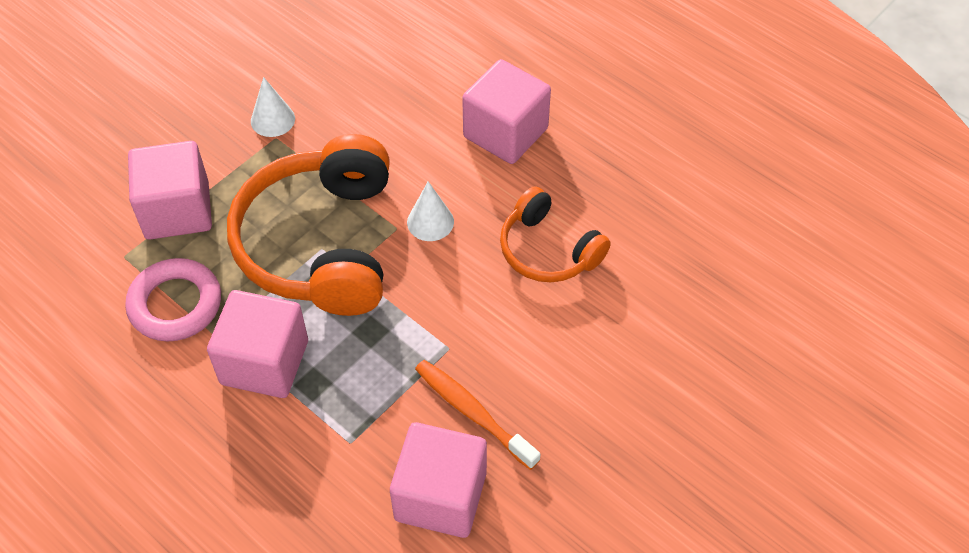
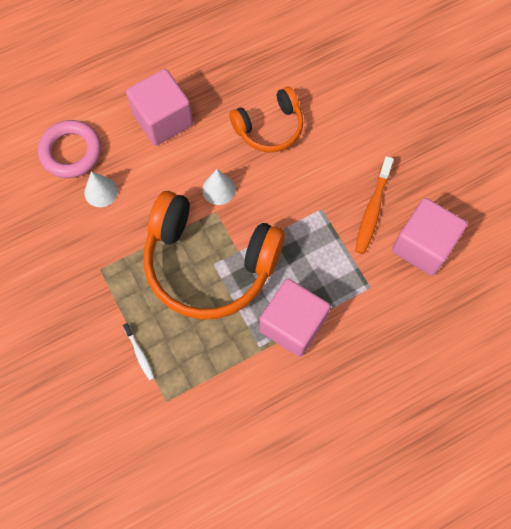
camera: 70 degrees left, 15 degrees up
pink ring [125,258,221,341] -> pink ring moved to [38,120,101,178]
pink cube [128,141,212,240] -> white toothbrush [123,323,154,381]
white cone [251,77,295,137] -> white cone moved to [84,171,118,207]
orange toothbrush [415,360,540,470] -> orange toothbrush turned 45 degrees counterclockwise [355,156,394,254]

